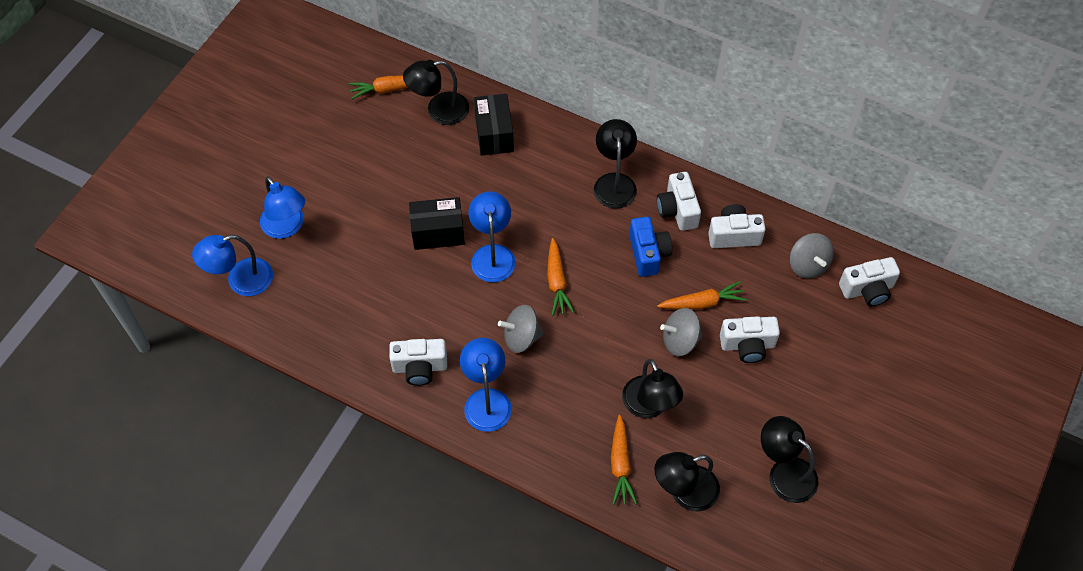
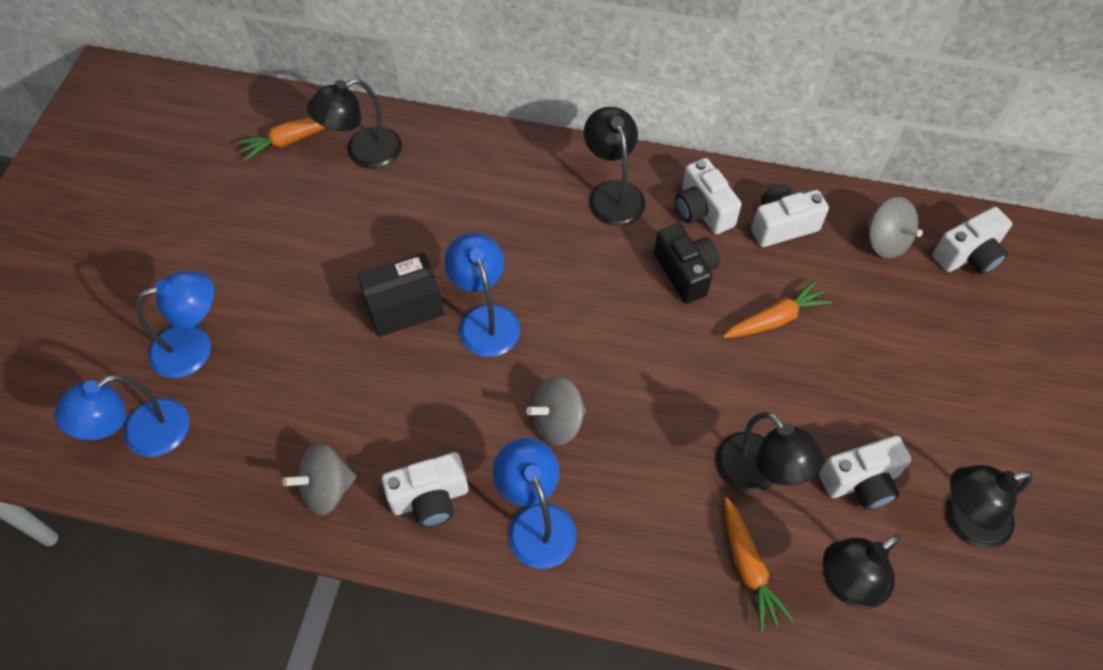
camera: 15 degrees left, 0 degrees up
blue lamp [260,176,305,239] -> blue lamp turned 60 degrees counterclockwise [136,272,214,378]
black box [474,94,514,156] -> none
orange carrot [547,238,575,316] -> none
blue camera [629,217,672,277] -> black camera [654,223,720,304]
grey spinning top [660,308,702,356] -> grey spinning top moved to [282,443,357,516]
white camera [720,316,780,363] -> white camera moved to [819,436,912,510]
black lamp [761,416,818,503] -> black lamp turned 45 degrees counterclockwise [946,465,1033,549]

